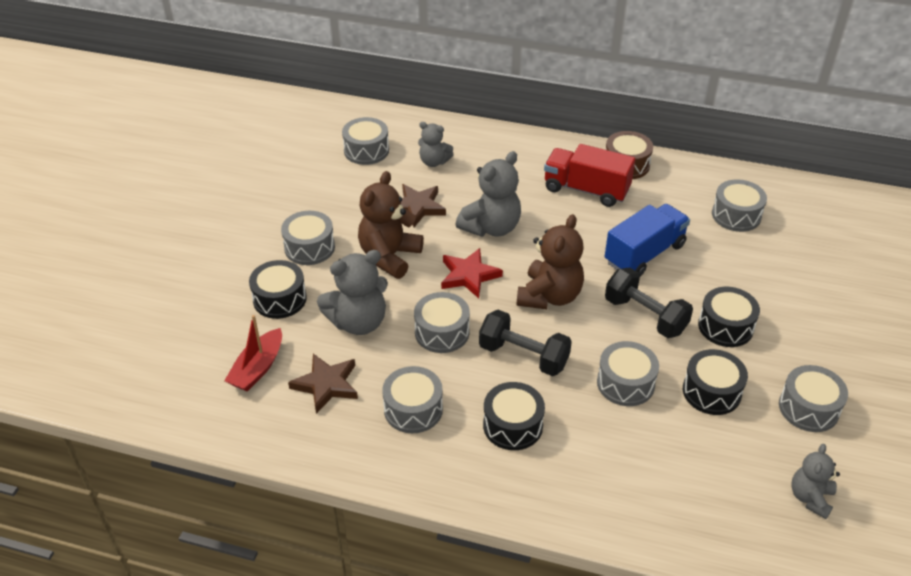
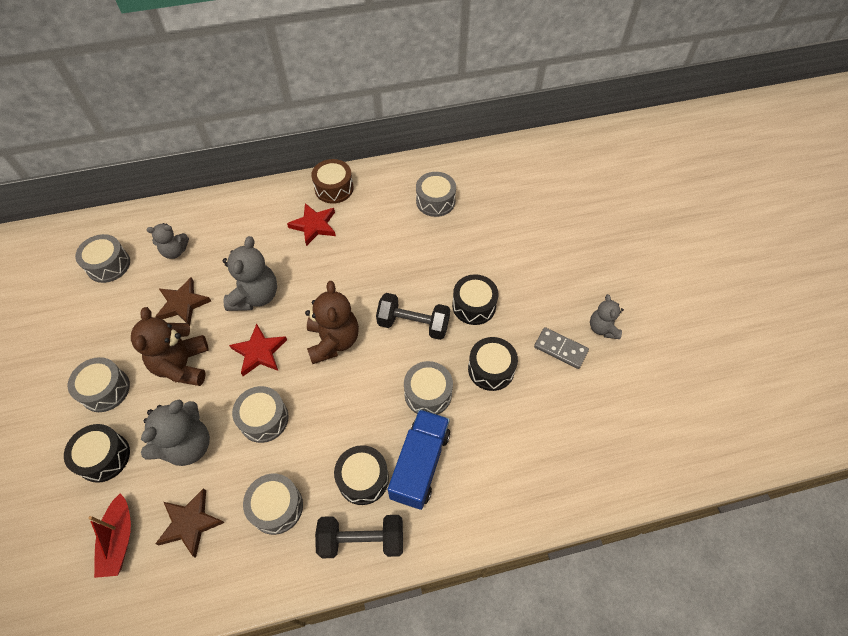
camera: 30 degrees left, 15 degrees up
black dumbbell [479,310,572,376] -> black dumbbell moved to [315,515,403,558]
red truck [544,144,635,207] -> red star [287,203,336,246]
blue truck [605,204,690,276] -> blue truck moved to [388,409,450,510]
grey drum [779,365,848,432] -> grey domino [534,327,589,369]
grey teddy bear [791,444,840,519] -> grey teddy bear moved to [590,294,624,339]

